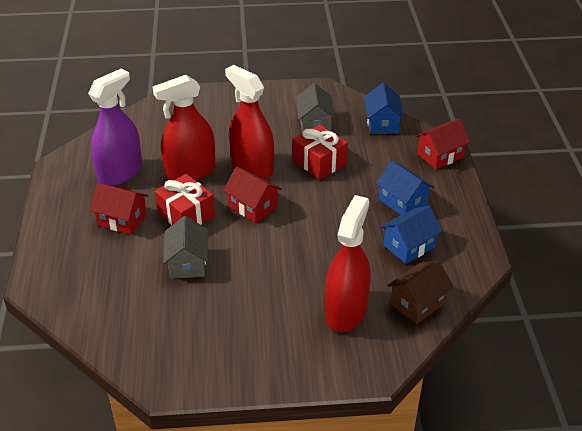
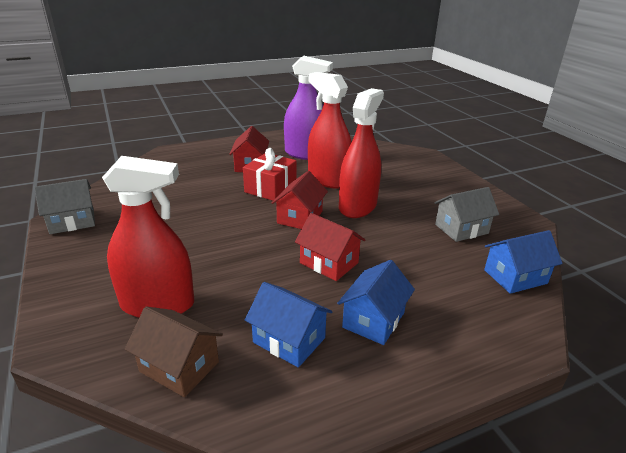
camera: 70 degrees right, 10 degrees down
grey house [163,216,208,279] -> grey house moved to [34,179,95,234]
red gift [293,124,348,180] -> none
red house [415,119,470,170] -> red house moved to [295,213,365,281]

